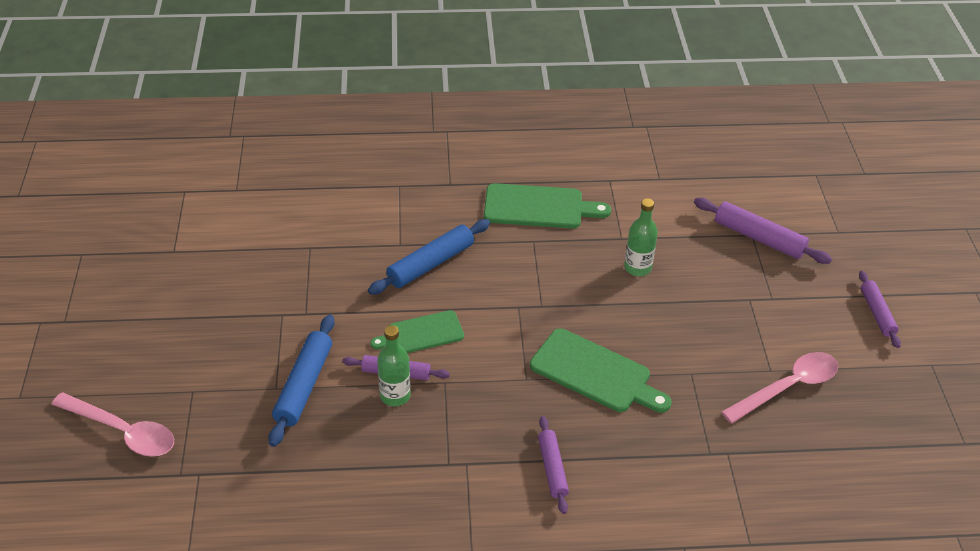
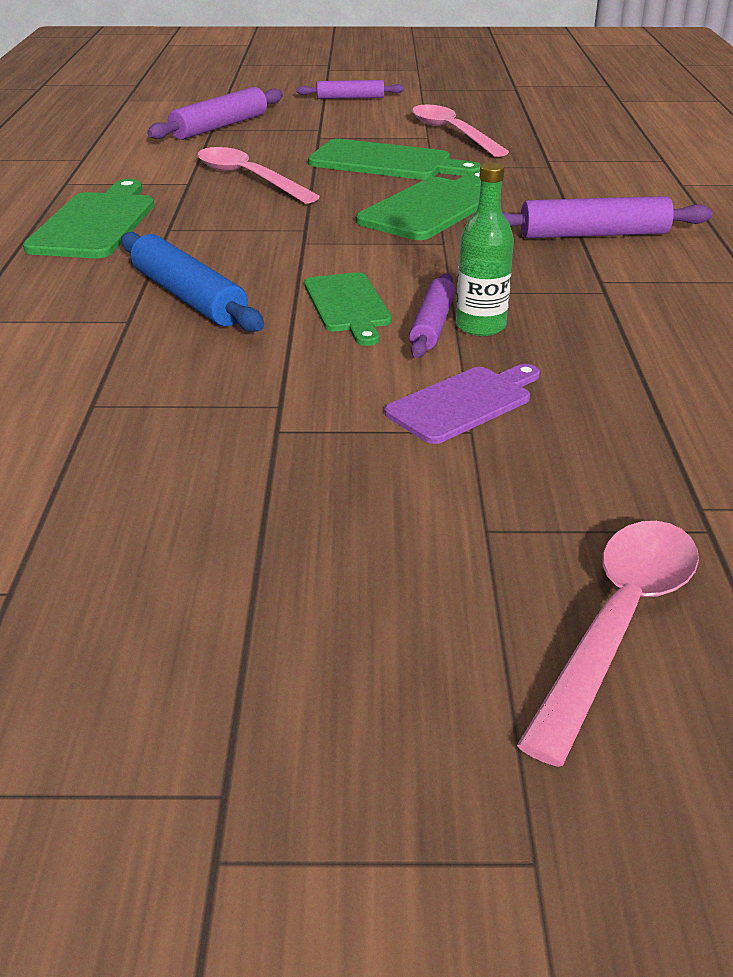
camera: 85 degrees left, 10 degrees down
blue rolling pin [268,315,335,447] -> purple cutting board [385,364,540,444]
purple rolling pin [538,416,569,514] -> purple rolling pin [502,196,713,238], size x1.54
green bottle [624,198,658,276] -> pink spoon [198,147,320,203]
none -> green cutting board [308,139,481,180]

